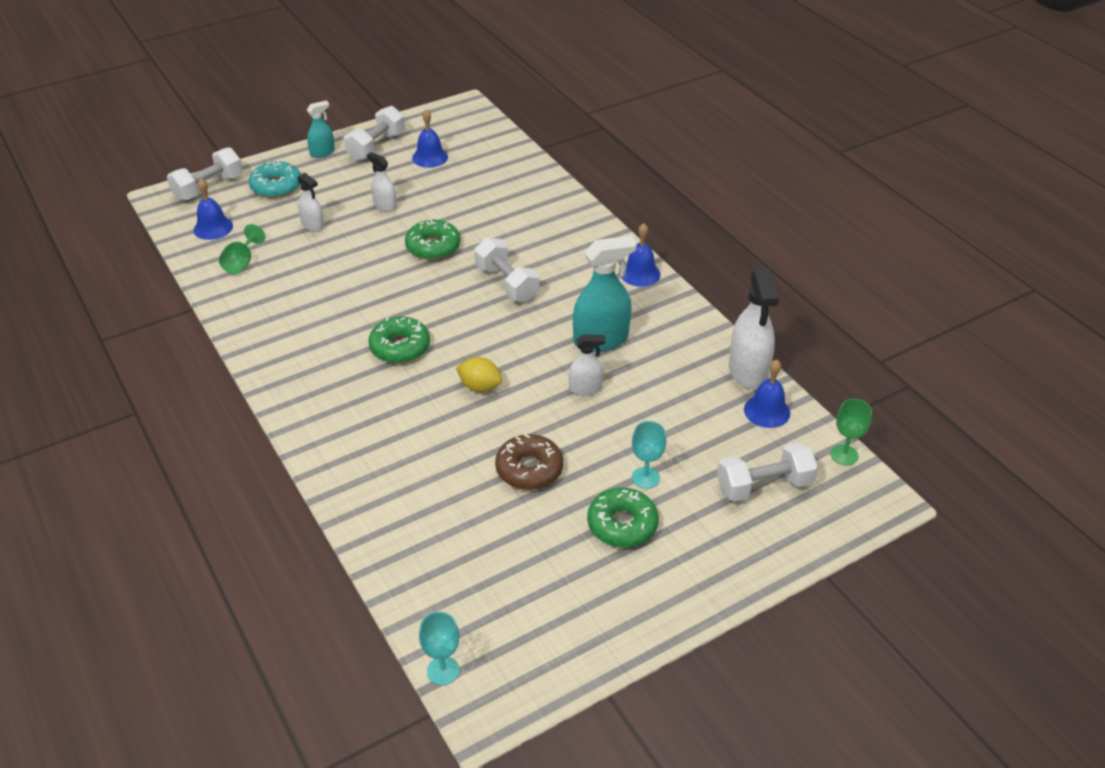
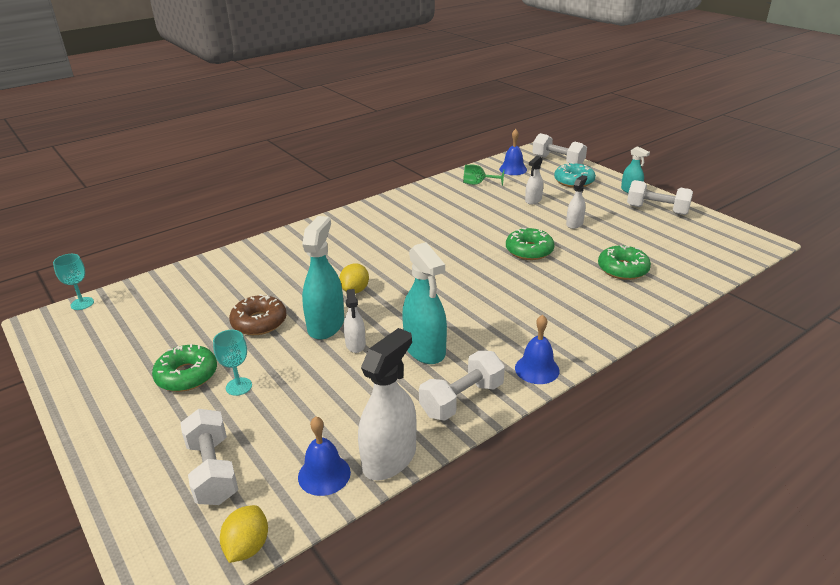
camera: 85 degrees right, 10 degrees down
green donut [368,316,430,363] -> green donut moved to [598,245,651,280]
blue bell [412,109,448,168] -> none
white dumbbell [474,237,539,302] -> white dumbbell moved to [419,351,505,421]
white spray bottle [729,268,779,389] -> white spray bottle turned 135 degrees clockwise [358,328,417,481]
green goblet [831,399,872,465] -> yellow lemon [220,505,268,563]
none -> turquoise spray bottle [302,216,344,340]

